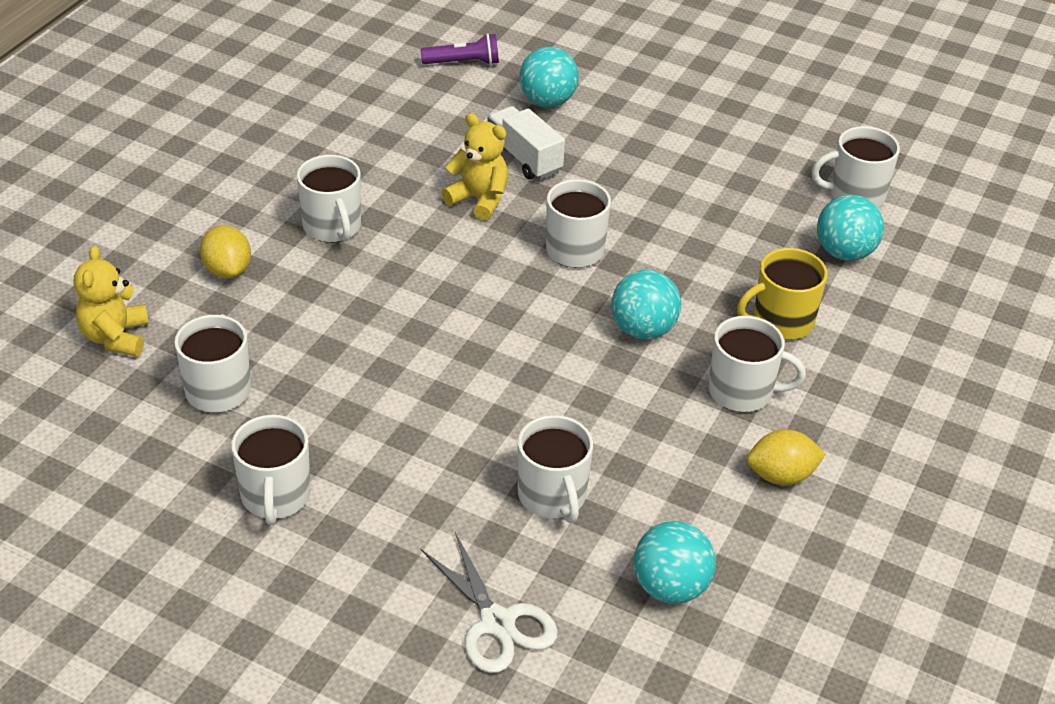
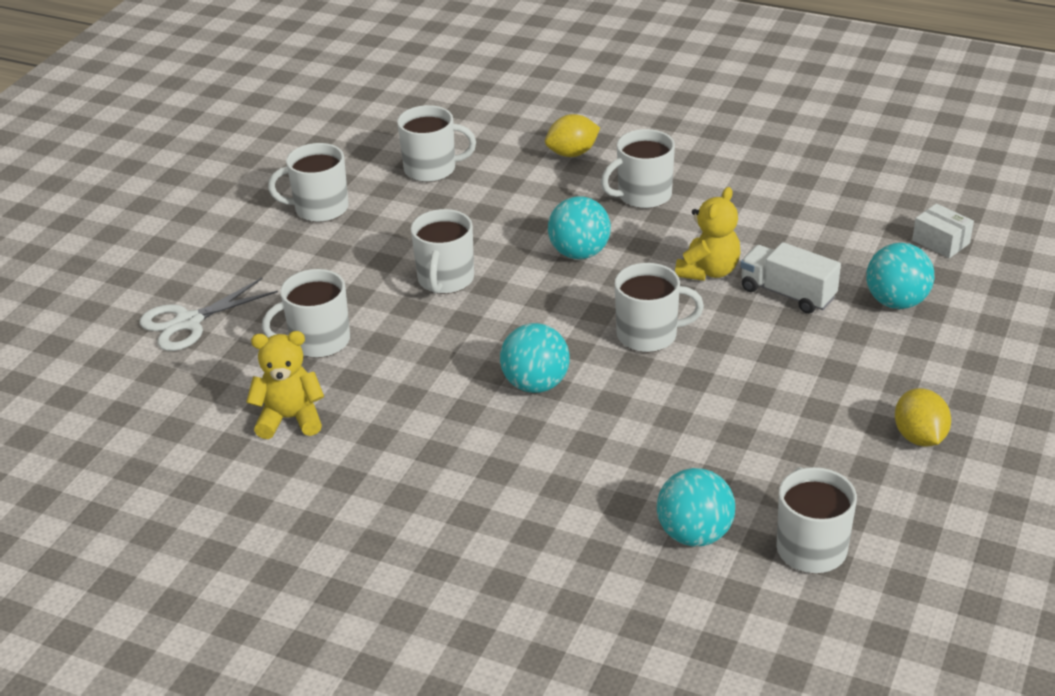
camera: 90 degrees right, 5 degrees down
yellow teddy bear [74,245,149,357] -> yellow teddy bear moved to [246,331,324,439]
purple flashlight [421,33,499,65] -> white box [912,204,974,258]
white truck [487,106,565,179] -> white truck turned 105 degrees counterclockwise [740,242,841,314]
turquoise ball [634,521,716,604] -> turquoise ball moved to [548,197,611,259]
white mug [708,316,806,412] -> white mug moved to [411,209,474,294]
yellow mug [737,248,828,340] -> none
yellow lemon [747,429,826,485] -> yellow lemon moved to [895,388,951,447]

